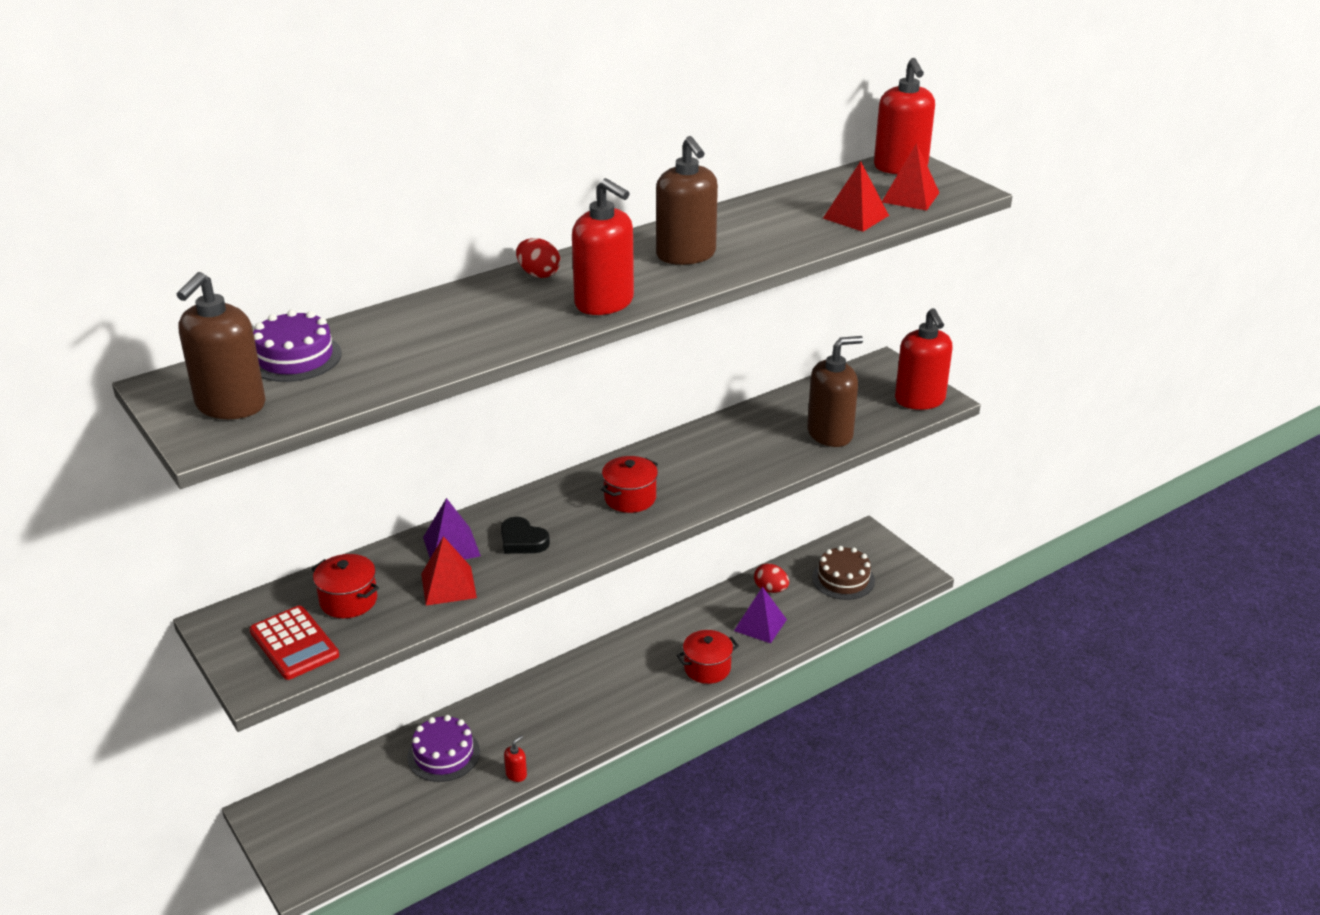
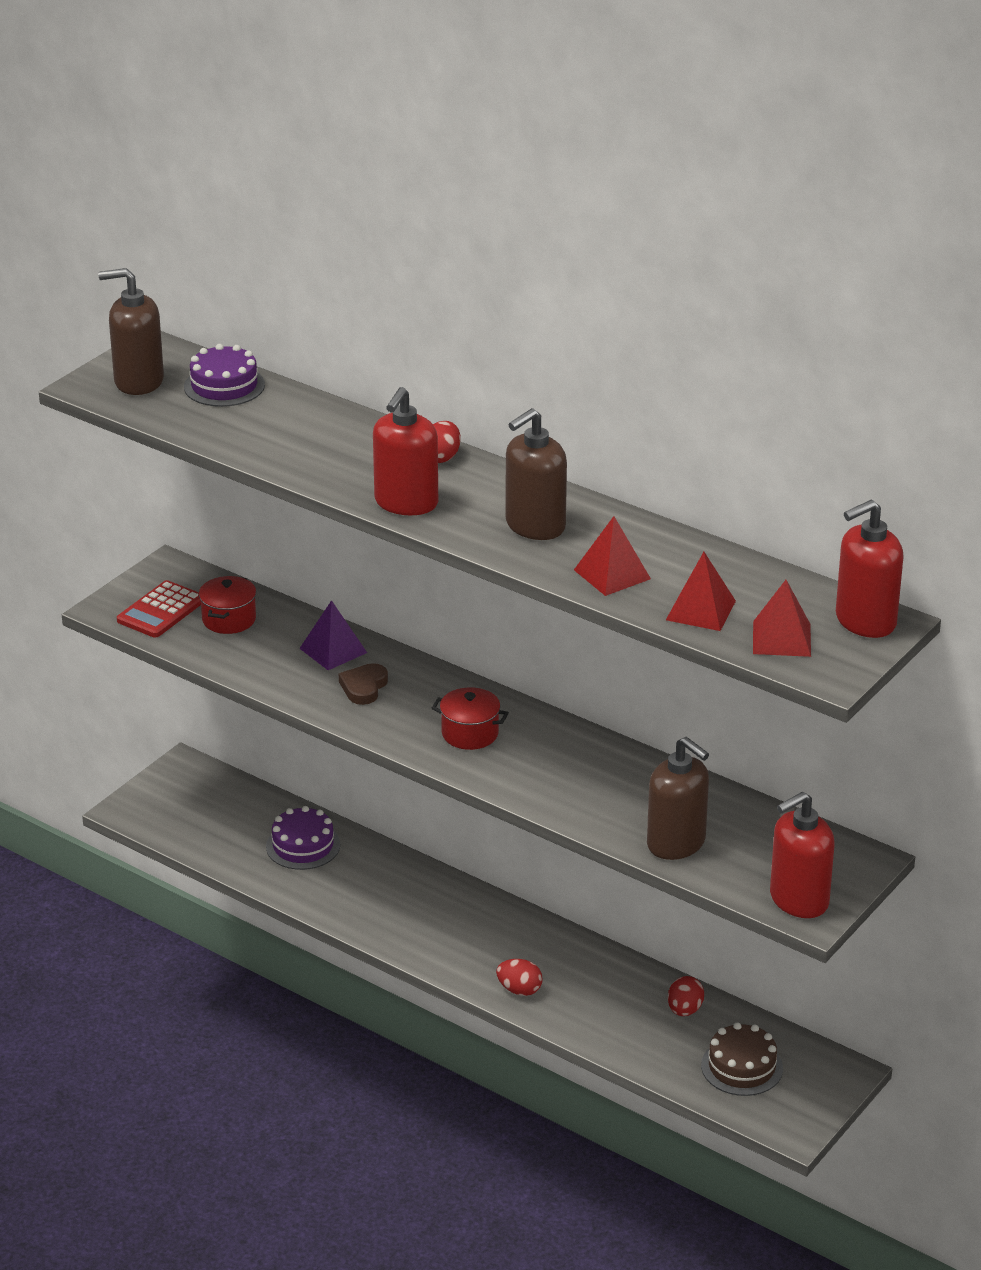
camera: 70 degrees right, 0 degrees up
red pyramid [421,536,477,606] -> red pyramid moved to [574,516,651,596]
black heart [501,517,550,554] -> brown heart [339,663,388,705]
red soap dispenser [504,735,527,782] -> none
red pot [677,630,739,684] -> red egg [496,959,543,996]
purple pyramid [734,586,787,643] -> none

